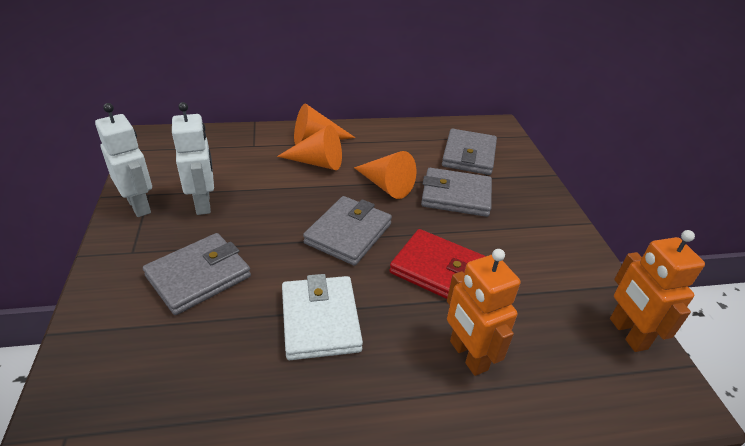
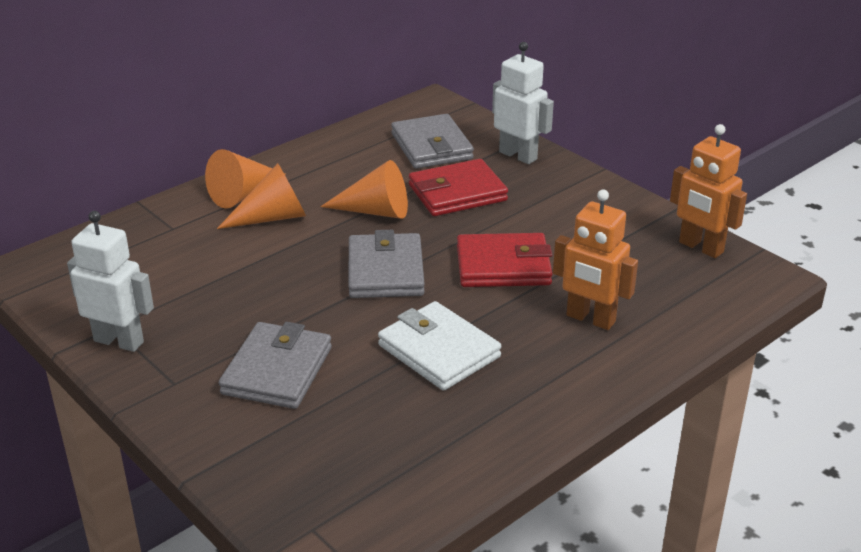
camera: 30 degrees left, 5 degrees down
white robot [172,102,214,215] -> white robot moved to [492,42,554,164]
grey wallet [421,168,492,217] -> red wallet [409,159,508,216]

